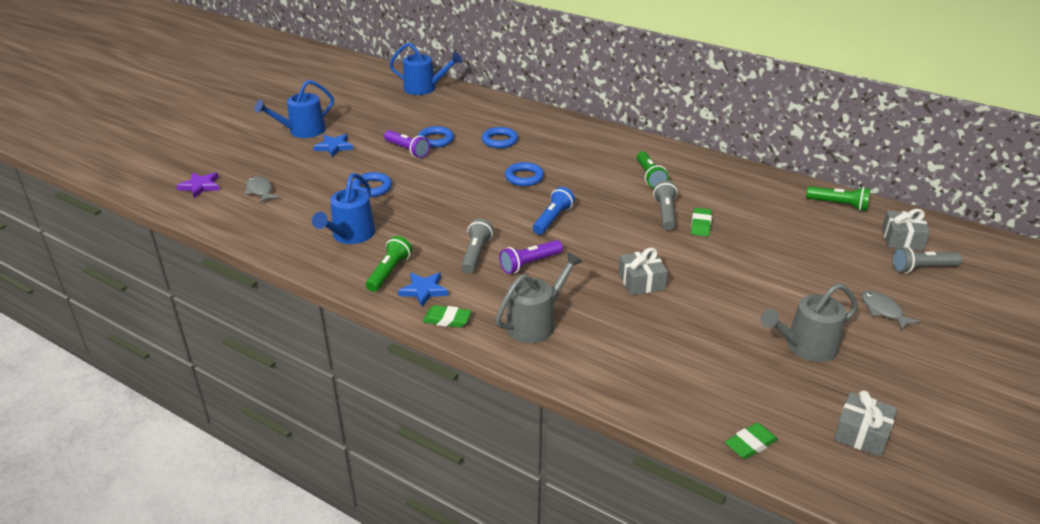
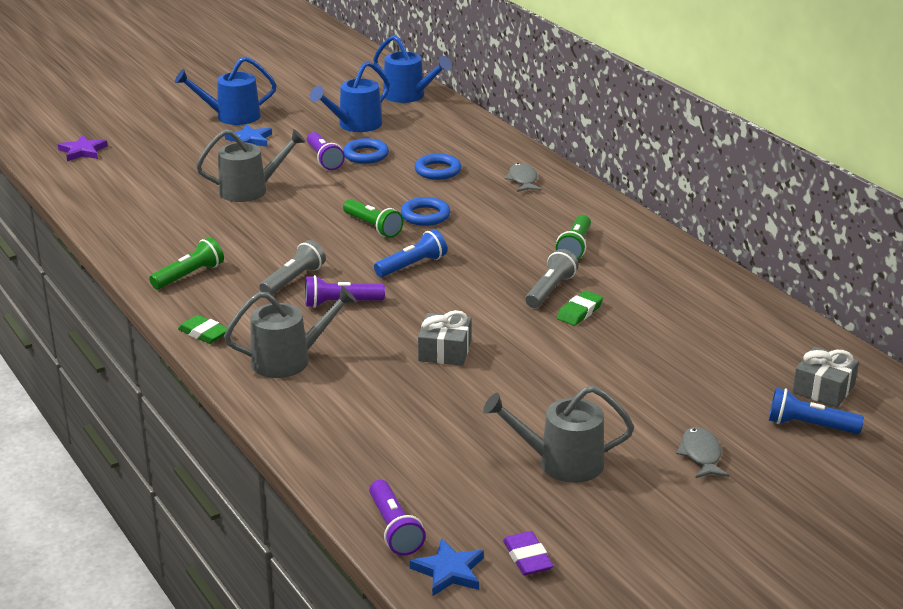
camera: 25 degrees right, 5 degrees down
grey fish [244,176,280,203] -> grey fish moved to [504,163,542,192]
blue watering can [312,173,375,244] -> blue watering can moved to [310,61,390,132]
blue ring [352,172,392,197] -> grey watering can [196,129,306,202]
blue star [398,273,449,307] -> blue star moved to [410,538,484,597]
green eraser [725,422,778,459] -> purple flashlight [369,480,426,556]
green flashlight [806,186,870,211] -> green flashlight moved to [343,199,403,238]
grey gift [834,390,897,457] -> purple eraser [503,531,553,575]
grey flashlight [892,246,962,273] -> blue flashlight [769,388,864,434]

